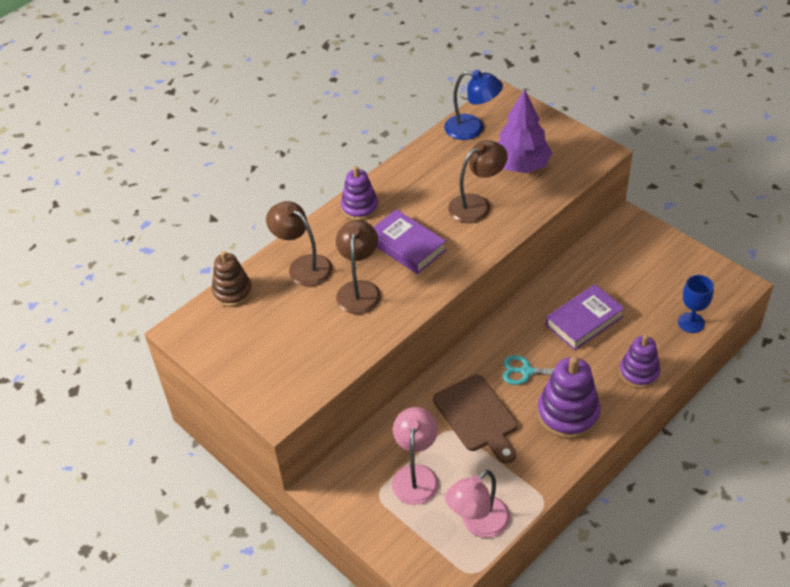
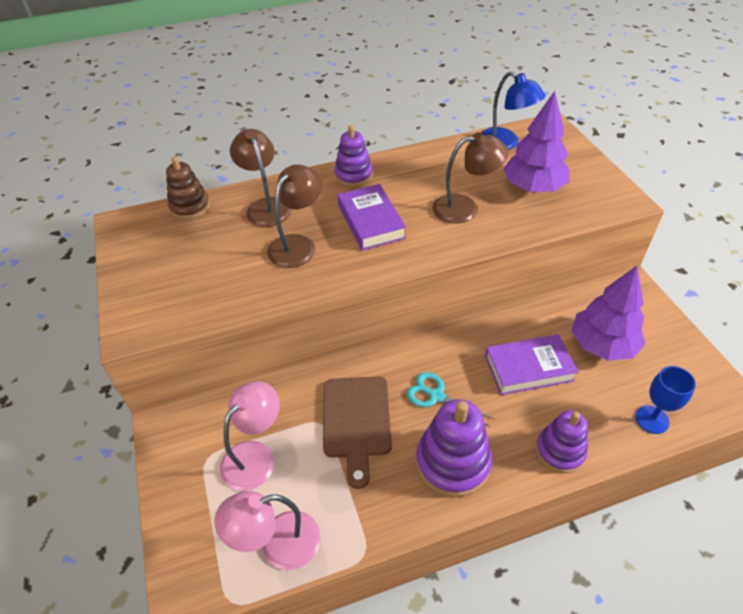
camera: 25 degrees right, 0 degrees up
none -> purple tree [571,266,646,361]

